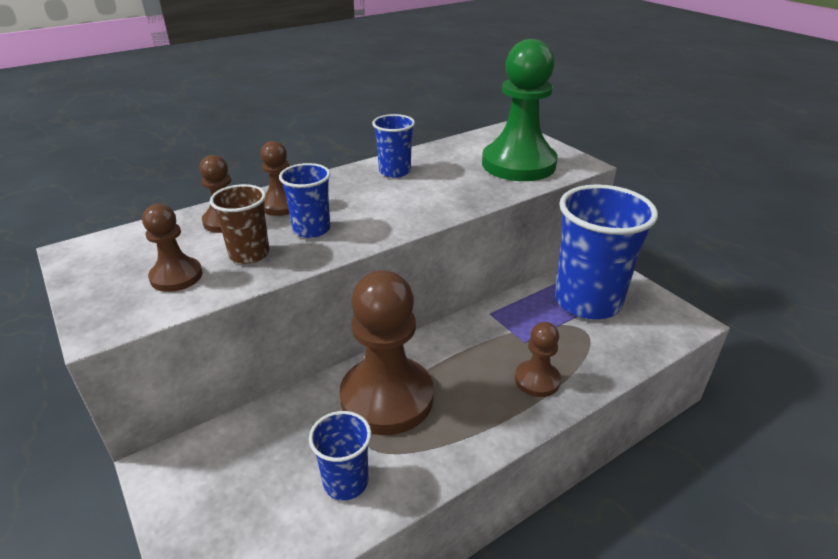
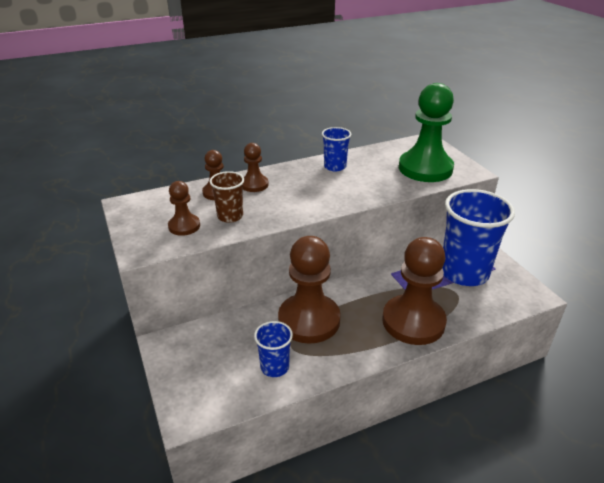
camera: 10 degrees right, 0 degrees up
blue cup [279,163,331,238] -> none
brown pawn [515,322,561,397] -> brown pawn [382,237,447,345], size x2.01

